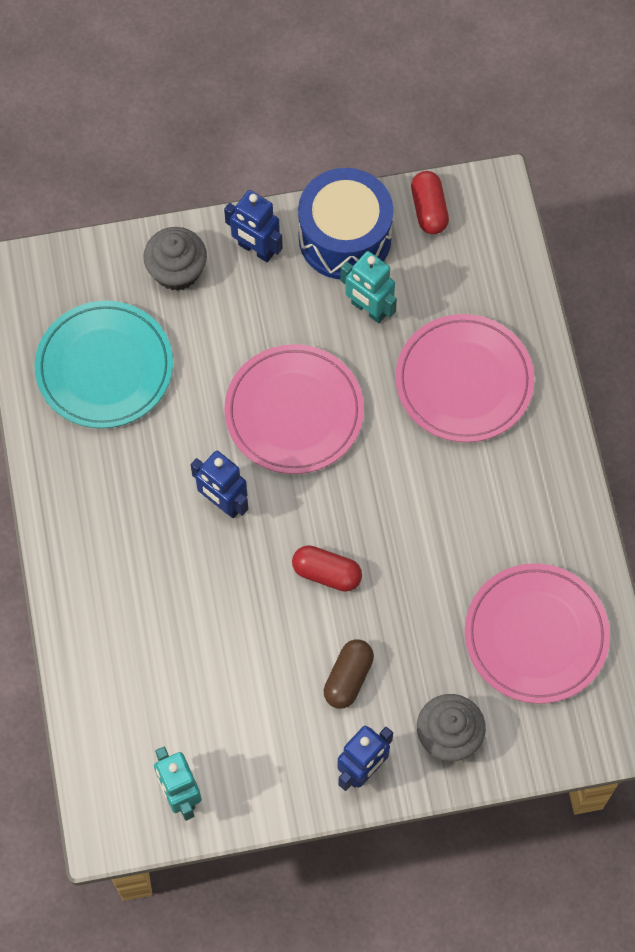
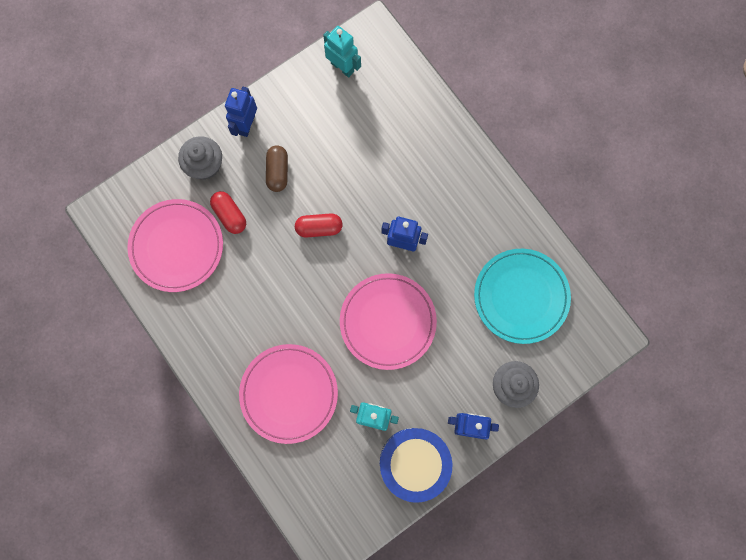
camera: 155 degrees right, 10 degrees up
red capsule [411,171,449,234] -> red capsule moved to [210,191,246,234]

